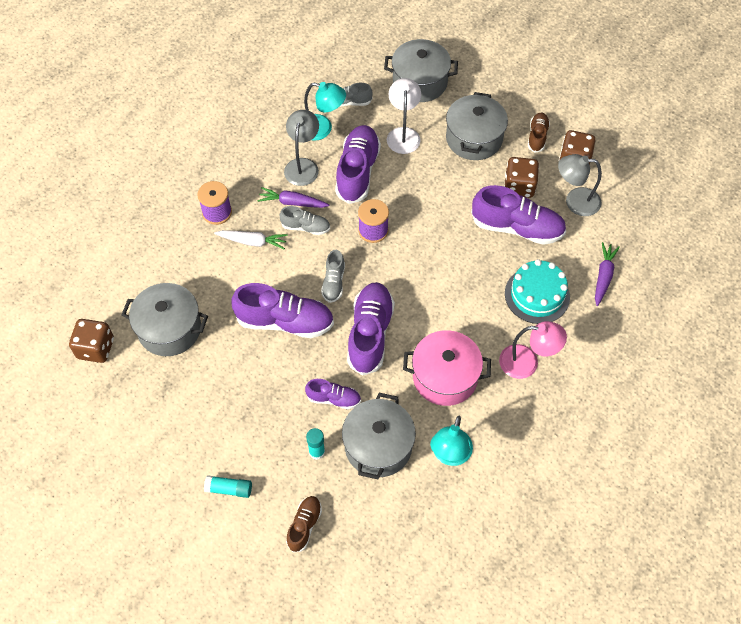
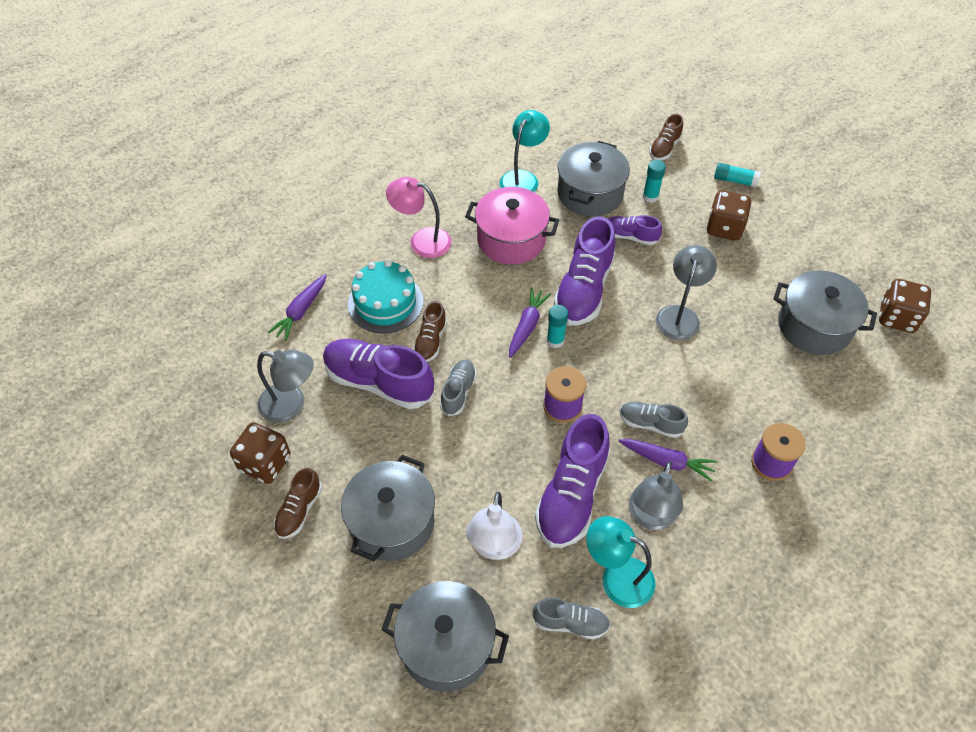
camera: 170 degrees left, 5 degrees down
white carrot [214,230,288,250] -> none
purple shoe [231,283,334,338] -> grey lamp [656,245,717,340]
grey shoe [321,250,345,303] -> grey shoe moved to [440,360,477,416]
brown dice [504,157,539,198] -> brown dice moved to [707,190,752,241]
none -> brown shoe [413,301,447,362]
none -> purple carrot [509,287,551,358]
none -> turquoise glue stick [547,305,568,348]

